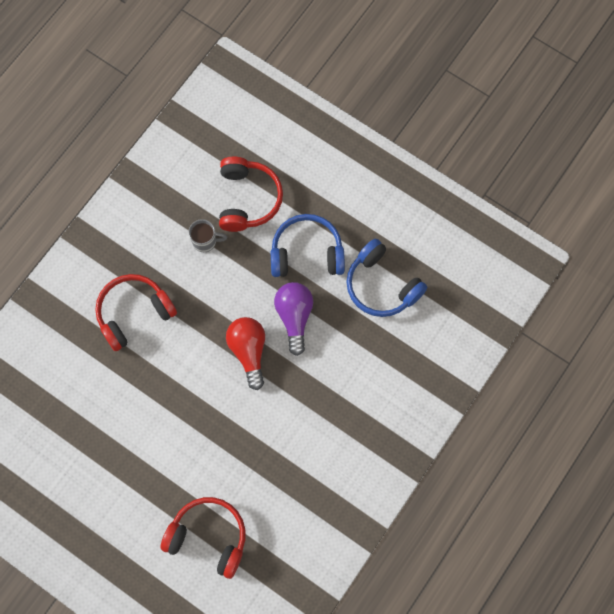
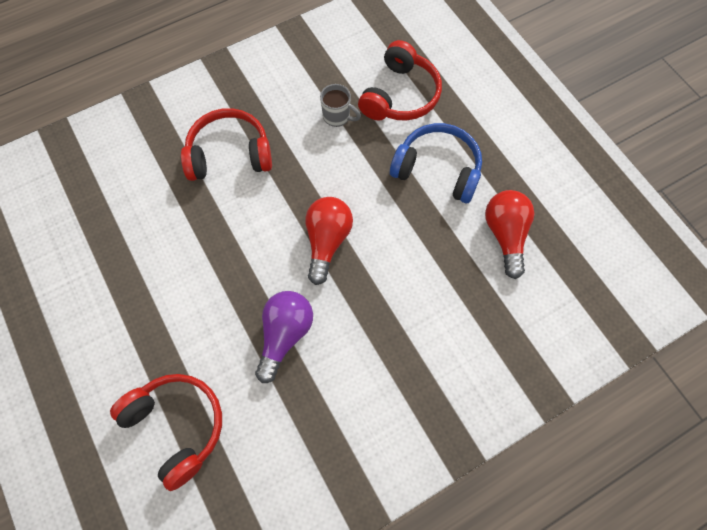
camera: 25 degrees right, 5 degrees down
purple light bulb [274,282,313,356] -> purple light bulb moved to [255,291,313,383]
blue headphones [346,238,427,317] -> red light bulb [485,190,534,279]

